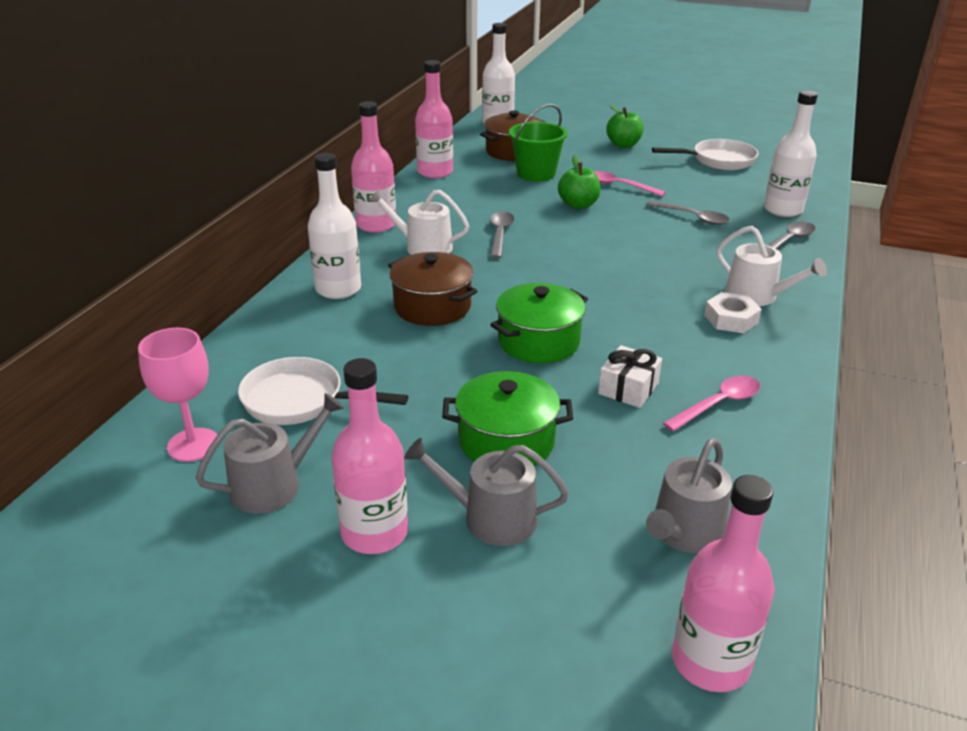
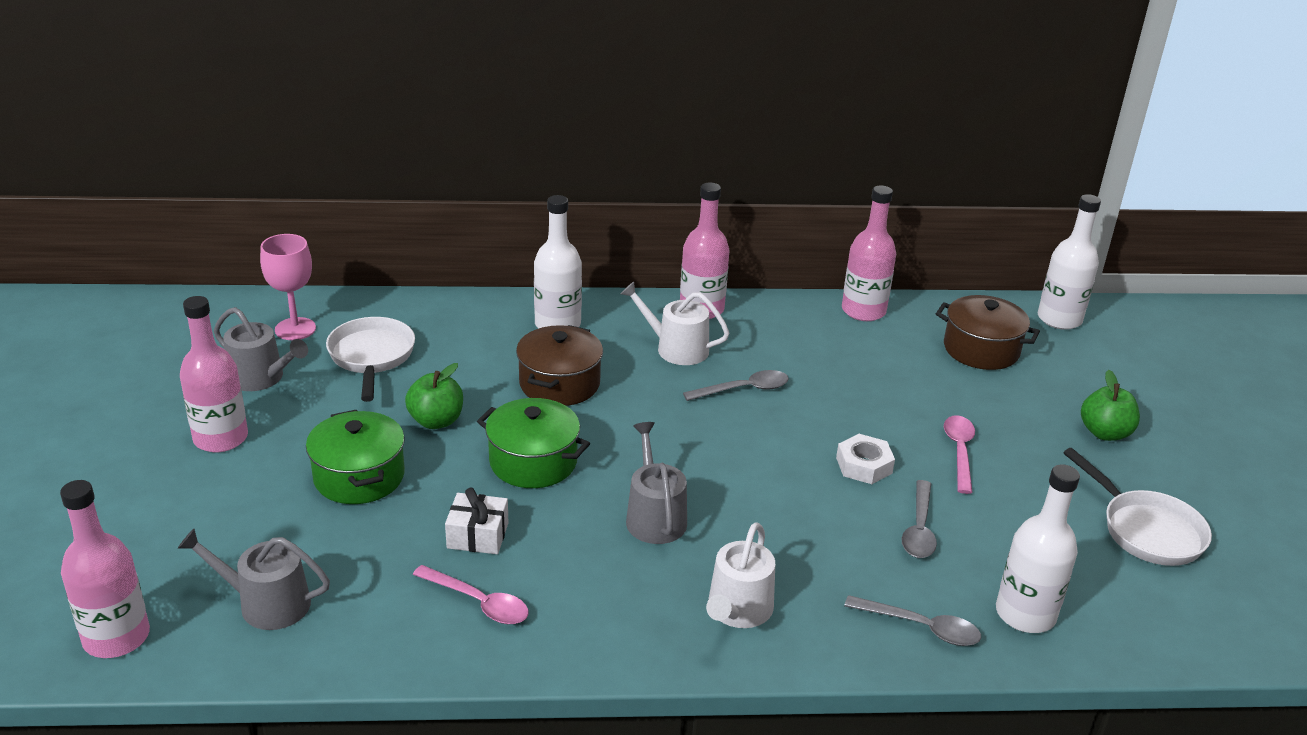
camera: 65 degrees right, 0 degrees up
white watering can [368,189,469,255] -> white watering can turned 60 degrees counterclockwise [621,282,729,365]
grey watering can [404,438,569,546] -> grey watering can moved to [626,422,687,544]
green bucket [509,104,568,182] -> none
green apple [558,155,601,209] -> green apple moved to [405,363,463,429]
white nut [704,292,762,333] -> white nut moved to [836,434,895,484]

